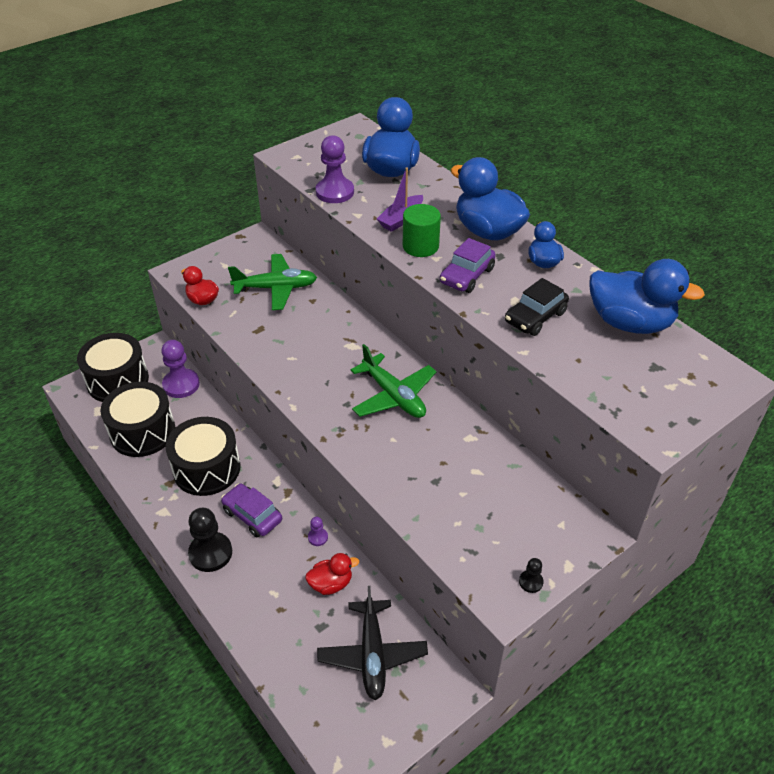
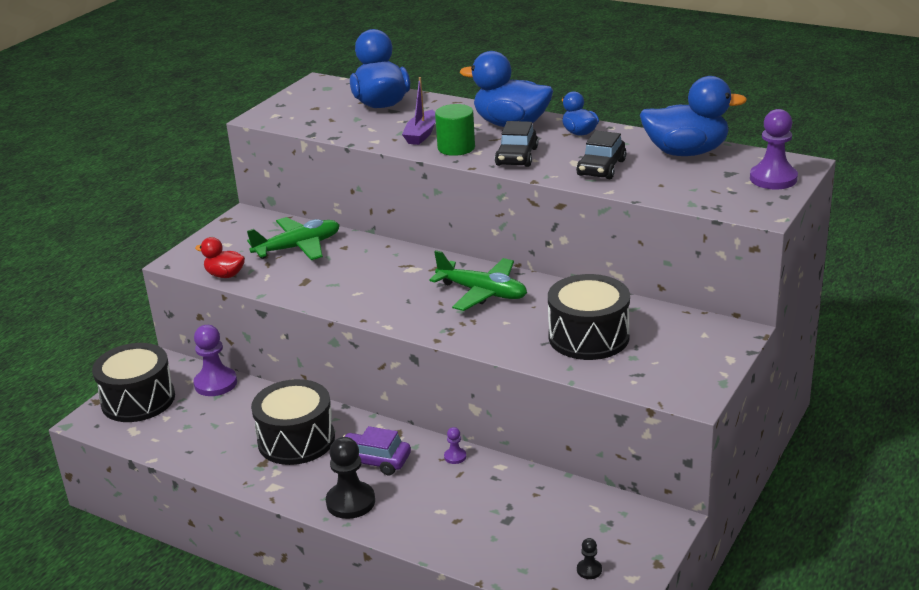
camera: 20 degrees left, 15 degrees down
black drum [100,382,175,457] -> black drum moved to [548,274,630,360]
red duck [305,553,359,595] -> none
purple pawn [316,135,354,203] -> purple pawn moved to [750,109,798,189]
black plane [317,586,428,700] -> none
purple car [440,238,495,293] -> black car [495,121,538,167]
black pawn [519,558,544,593] -> black pawn moved to [577,538,602,579]

